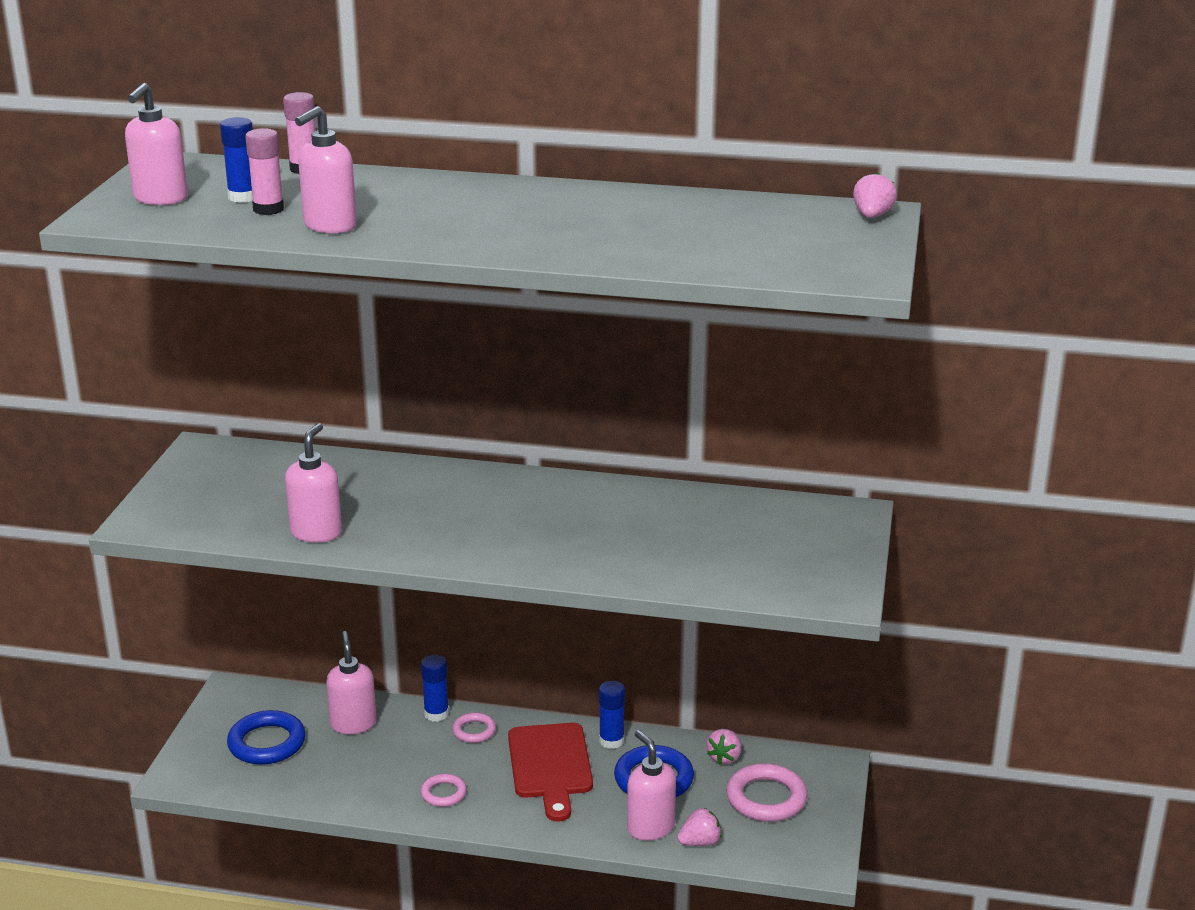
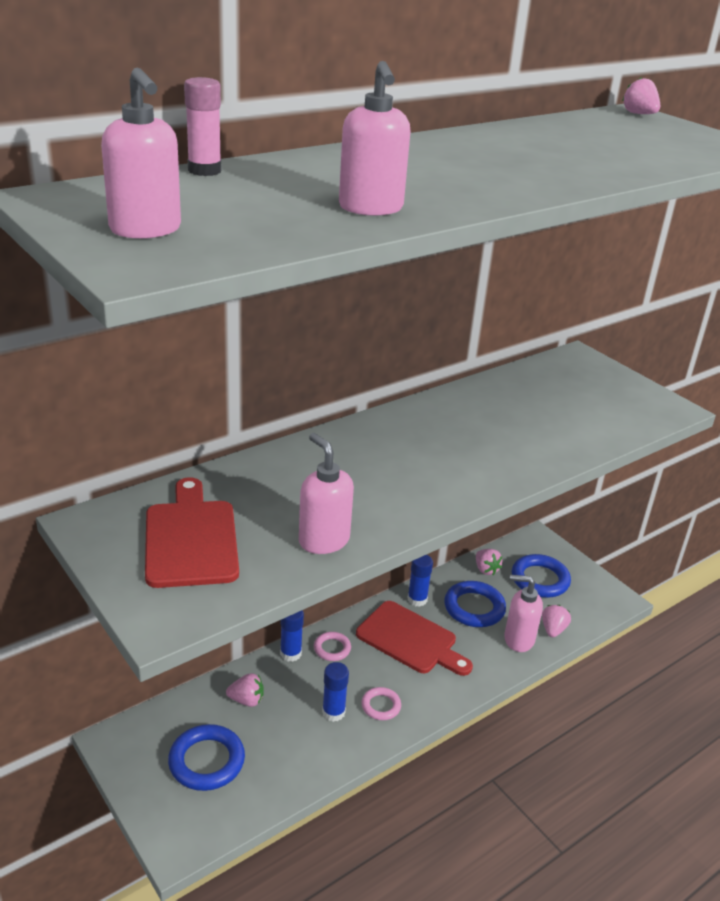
camera: 50 degrees left, 5 degrees up
blue glue stick [220,117,253,203] -> blue glue stick moved to [322,662,349,722]
pink glue stick [245,128,284,215] -> none
pink soap dispenser [326,631,377,734] -> pink strawberry [226,673,264,707]
pink ring [726,763,808,822] -> blue ring [512,554,571,598]
none -> red cutting board [145,477,239,588]

